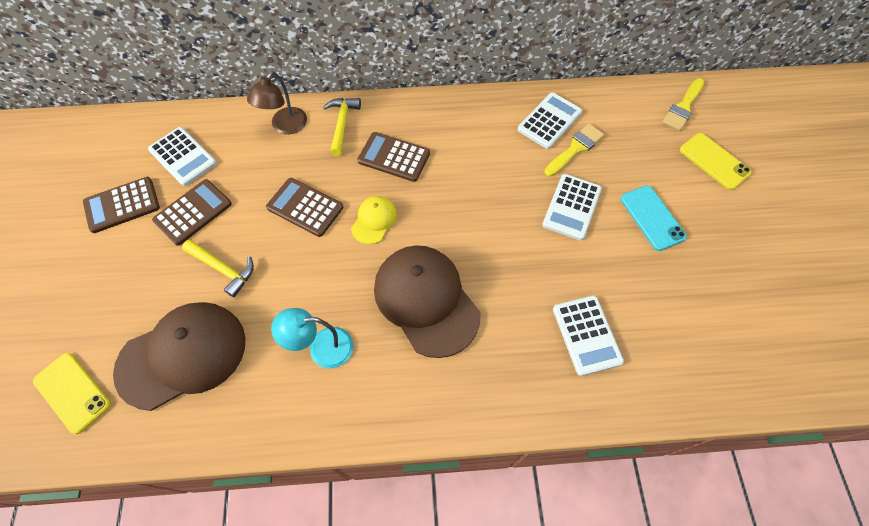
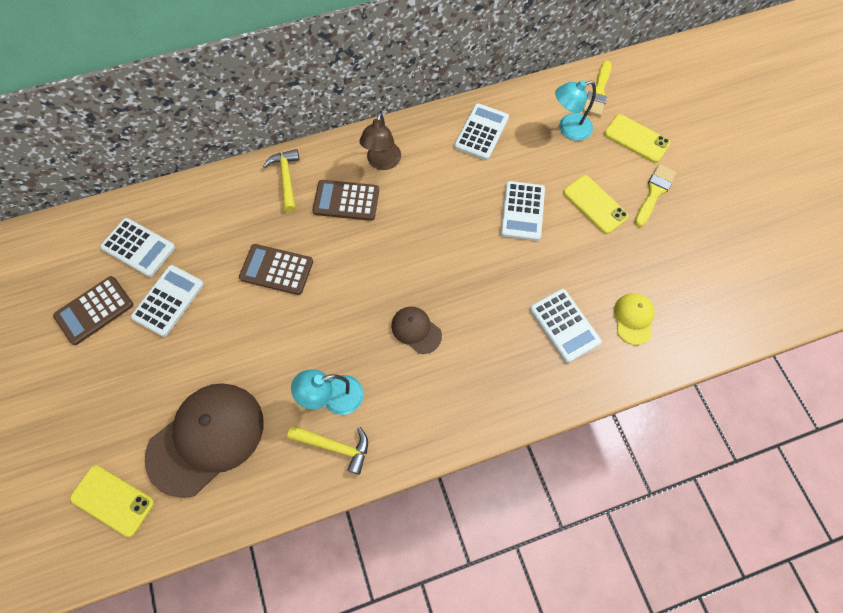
camera: 15 degrees left, 5 degrees up
brown calculator [152,179,232,246] -> white calculator [131,265,204,337]
yellow hammer [182,239,254,297] -> yellow hammer moved to [287,425,368,475]
brown lamp [247,71,307,134] -> brown lamp moved to [359,112,401,170]
yellow cap [351,196,397,244] -> yellow cap moved to [614,293,655,345]
brown cap [374,245,480,358] -> brown cap [391,307,442,354], size x0.48
yellow brush [544,124,604,177] -> yellow brush moved to [634,164,676,227]
turquoise phone [621,185,687,251] -> yellow phone [563,175,629,234]
none -> turquoise lamp [555,80,596,141]

